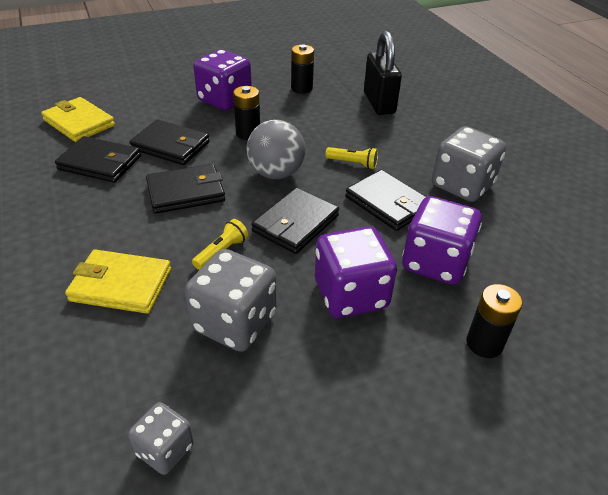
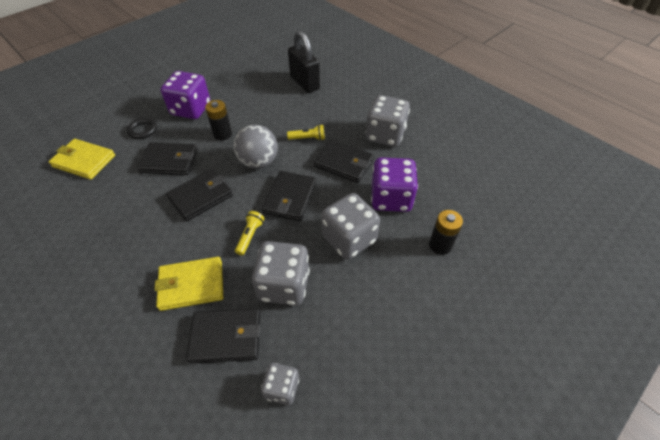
camera: 20 degrees left, 10 degrees up
black wallet [55,136,141,183] -> black wallet moved to [186,308,260,364]
black battery [291,44,314,94] -> none
purple dice [315,226,397,318] -> grey dice [321,193,380,260]
none -> black ring [127,118,157,139]

